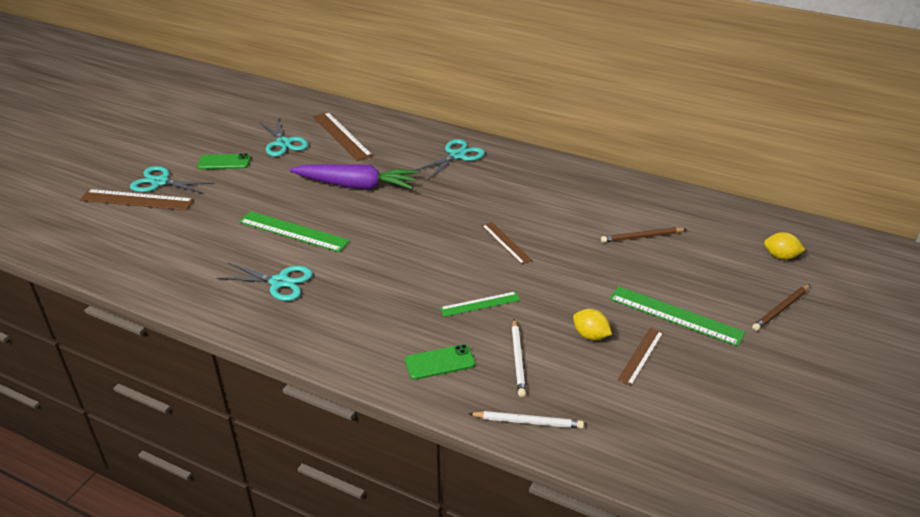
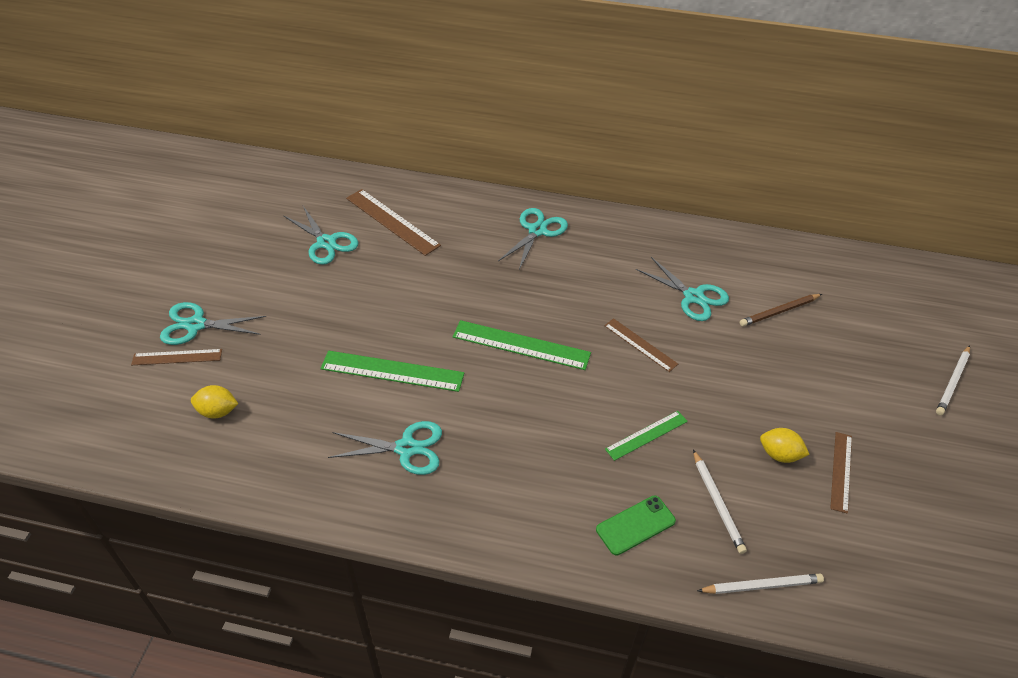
camera: 15 degrees left, 10 degrees up
brown ruler [80,189,194,210] -> brown ruler [131,349,222,365], size x0.61
green phone [197,154,251,169] -> none
purple carrot [290,164,418,189] -> none
green ruler [610,286,745,346] -> green ruler moved to [453,320,591,370]
brown pencil [752,284,810,331] -> white pencil [936,345,970,415]
yellow lemon [764,232,805,260] -> yellow lemon moved to [191,385,238,419]
none -> turquoise scissors [636,257,729,321]

